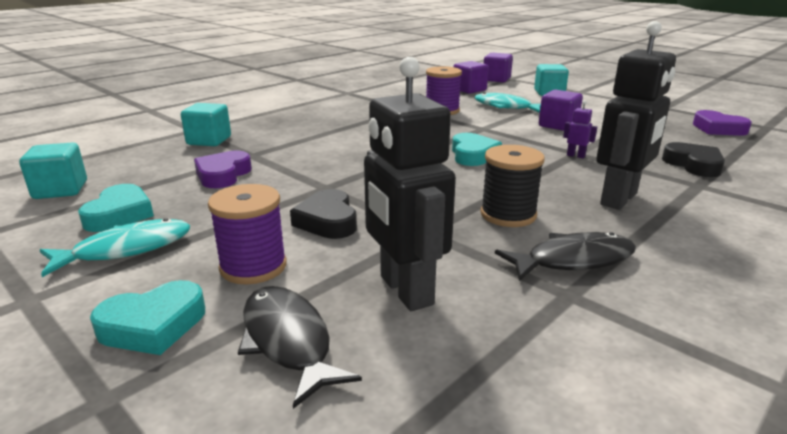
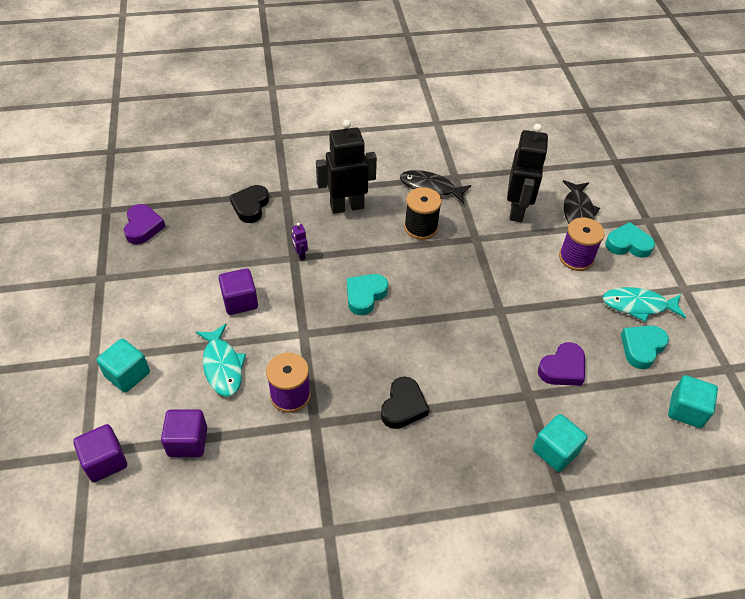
camera: 145 degrees left, 25 degrees up
black heart [290,189,357,239] -> black heart moved to [381,376,429,429]

